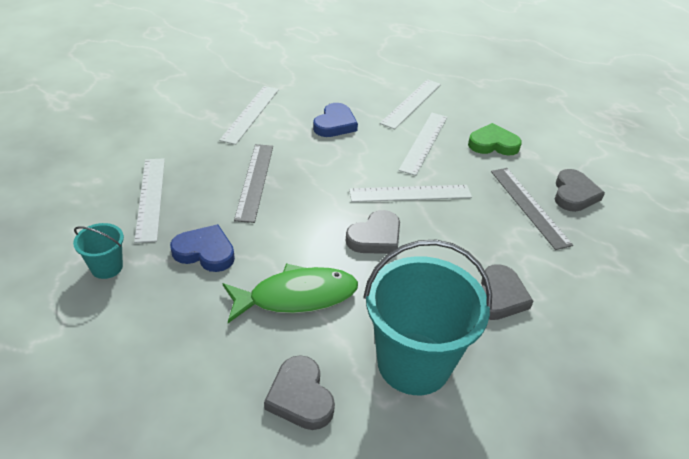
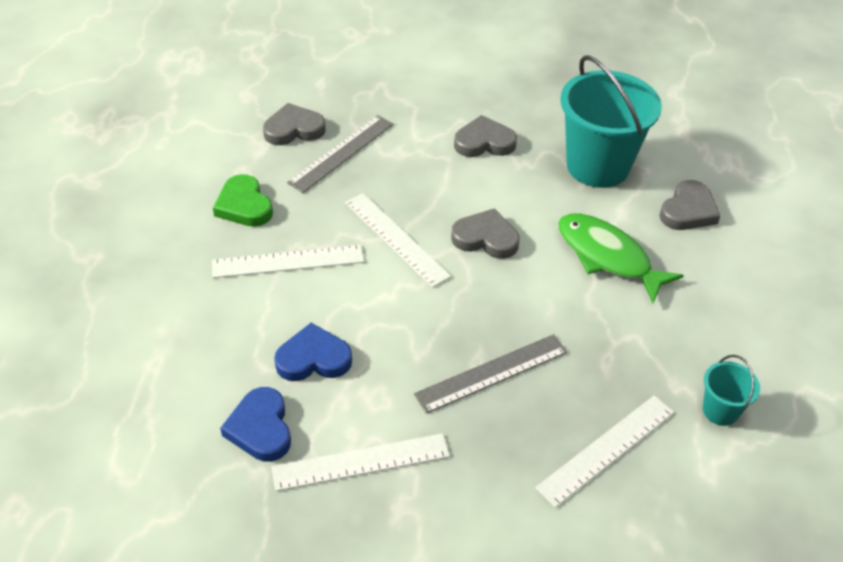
camera: 120 degrees left, 5 degrees up
blue heart [170,224,235,272] -> blue heart moved to [220,387,291,462]
white ruler [380,79,441,129] -> none

